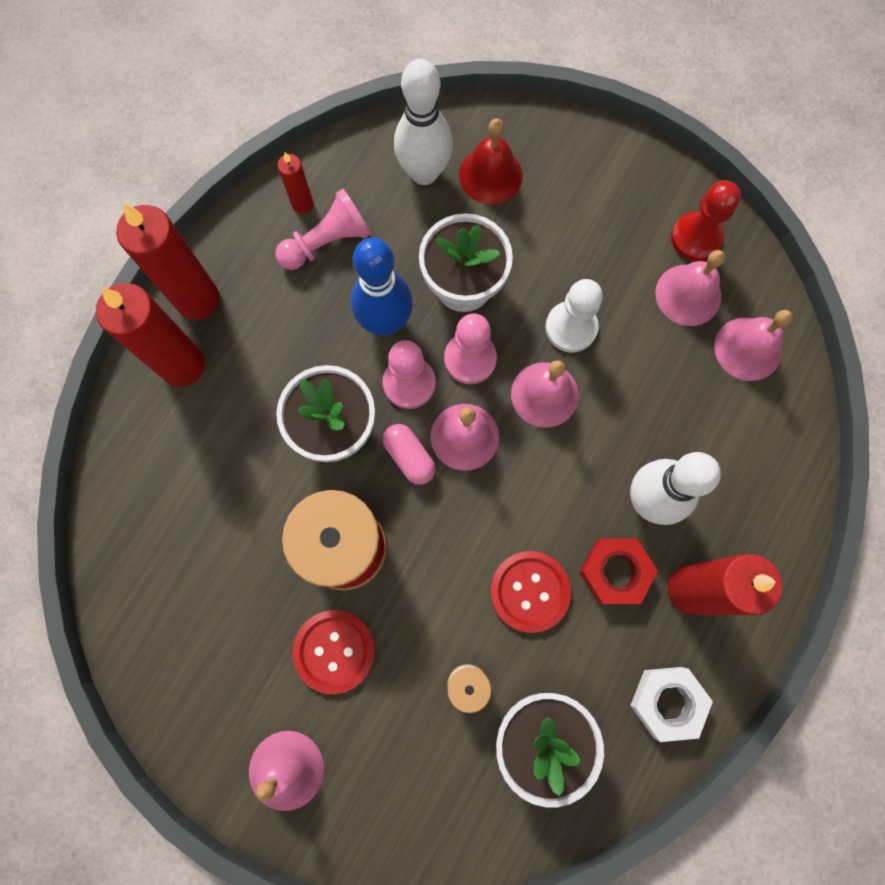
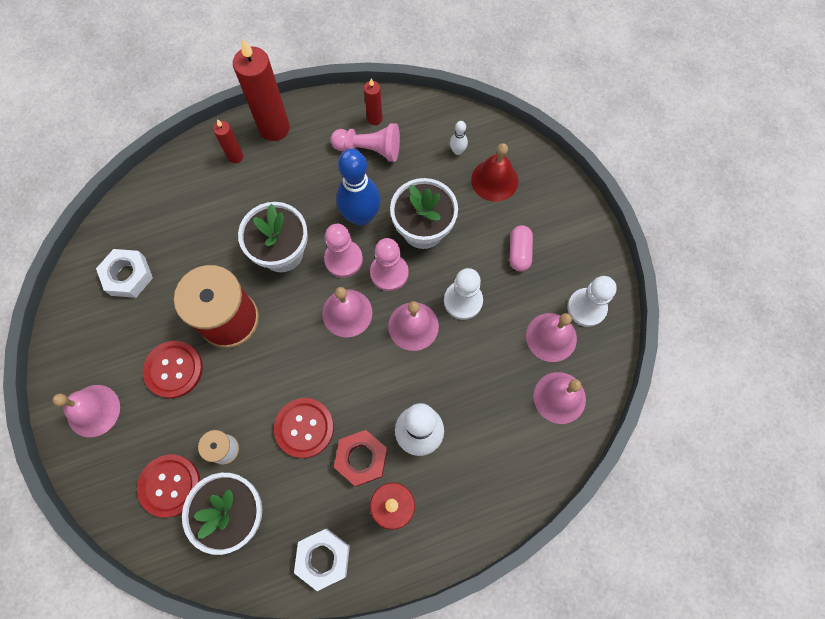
camera: 40 degrees right, 5 degrees down
red candle [96,283,205,387] -> red candle [213,119,243,163], size x0.50
pink capsule [383,424,436,485] -> pink capsule moved to [510,225,533,271]
white bowling pin [394,59,453,185] -> white bowling pin [450,121,468,155], size x0.44
red pawn [671,180,741,261] -> white pawn [567,276,617,327]
none -> white nut [96,249,153,298]
none -> red button [137,454,200,517]

